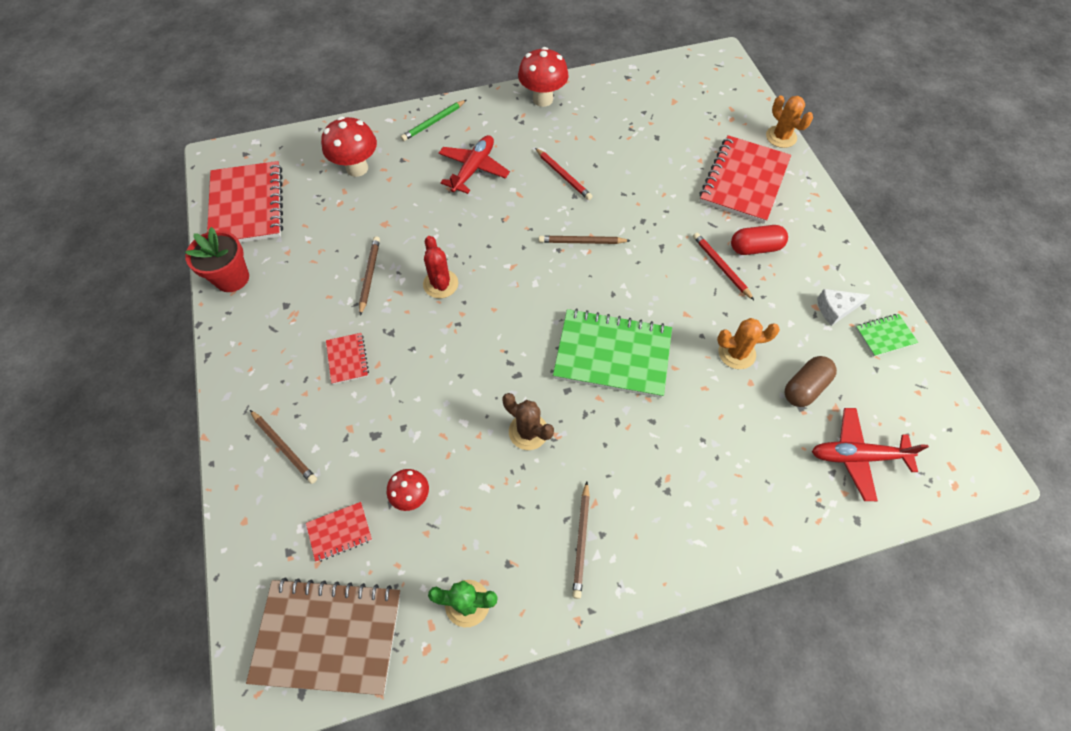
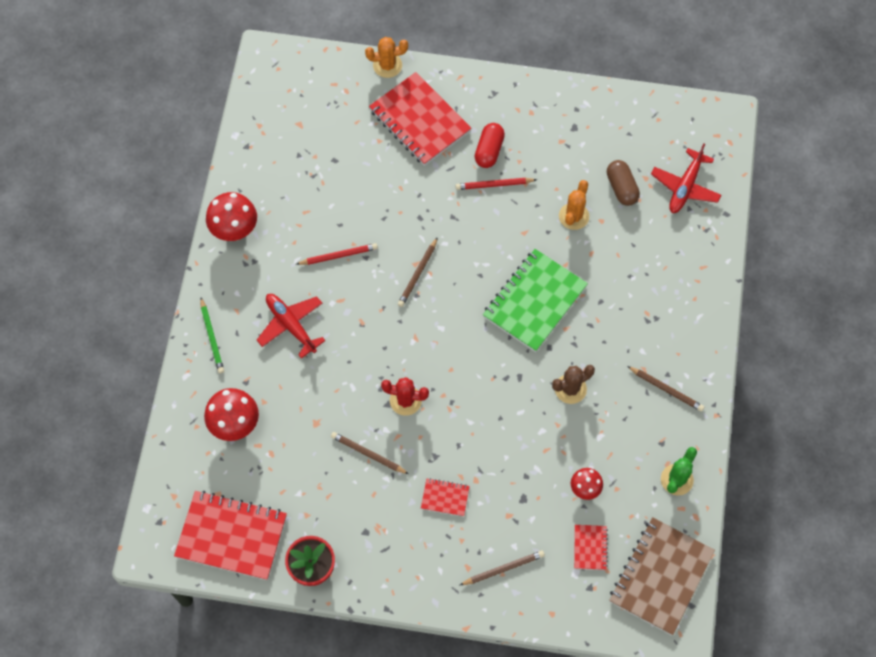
camera: 65 degrees left, 5 degrees up
white cheese [817,289,870,326] -> none
green notebook [855,314,918,357] -> none

